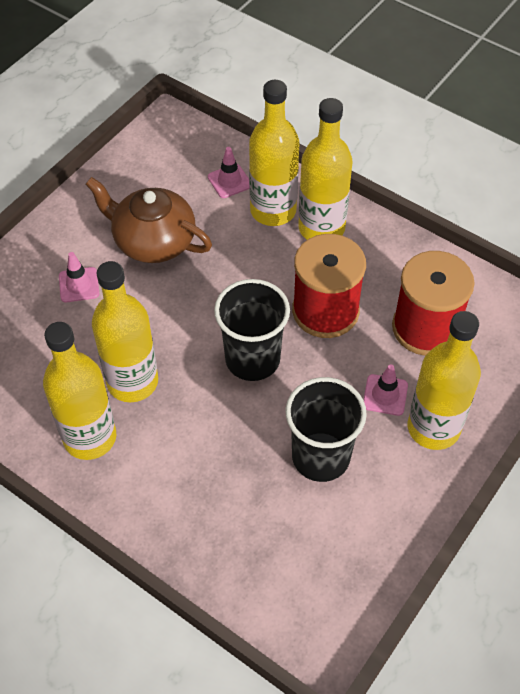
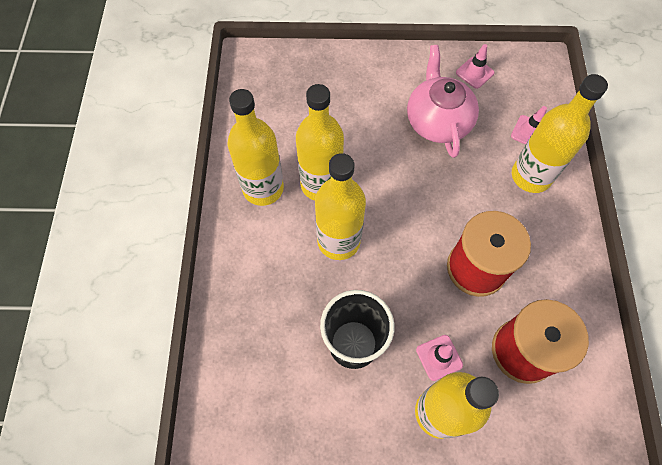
camera: 55 degrees right, 10 degrees up
pink traffic cone [59,252,99,303] -> pink traffic cone moved to [456,44,495,89]
brown teapot [85,177,212,263] -> pink teapot [407,45,479,158]
black cup [214,279,290,381] -> none
yellow bottle [298,98,353,240] -> yellow bottle moved to [315,153,366,260]

